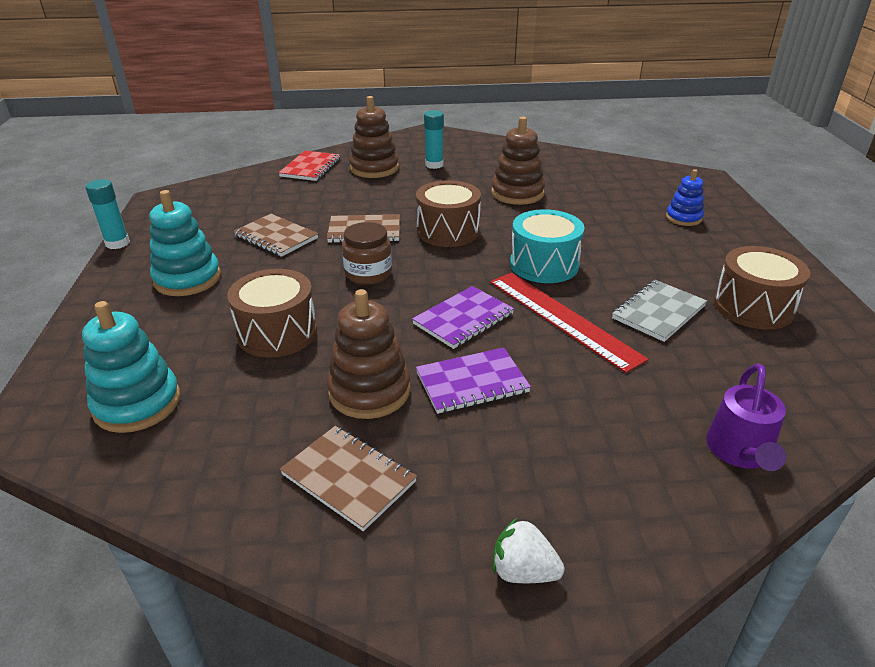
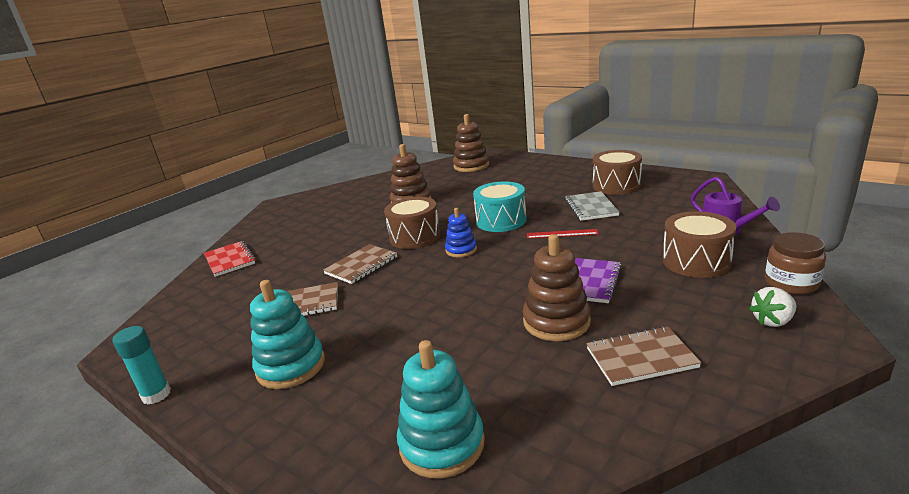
camera: 45 degrees left, 10 degrees down
brown drum [227,269,317,358] -> brown drum moved to [663,211,736,278]
brown jar [342,222,392,285] -> brown jar moved to [765,232,826,295]
brown stacking toy [349,96,399,178] -> brown stacking toy moved to [453,114,489,172]
purple notebook [412,286,514,349] -> none
turquoise glue stick [424,110,444,169] -> none
red ruler [490,272,648,373] -> red ruler [527,229,598,239], size x0.52
blue stacking toy [666,169,704,226] -> blue stacking toy moved to [445,208,477,258]

